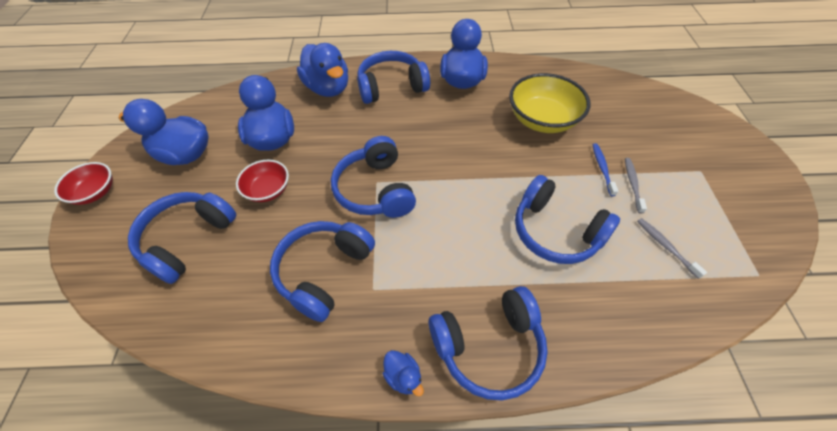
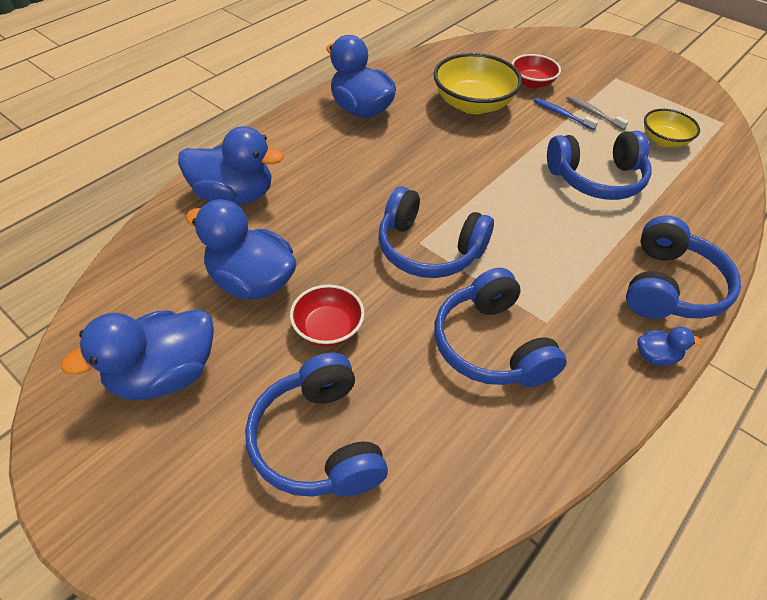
camera: 50 degrees left, 5 degrees down
red bowl [54,162,113,205] -> red bowl moved to [512,54,561,88]
blue headphones [357,51,430,104] -> none
grey toothbrush [637,218,707,279] -> yellow bowl [644,109,700,147]

